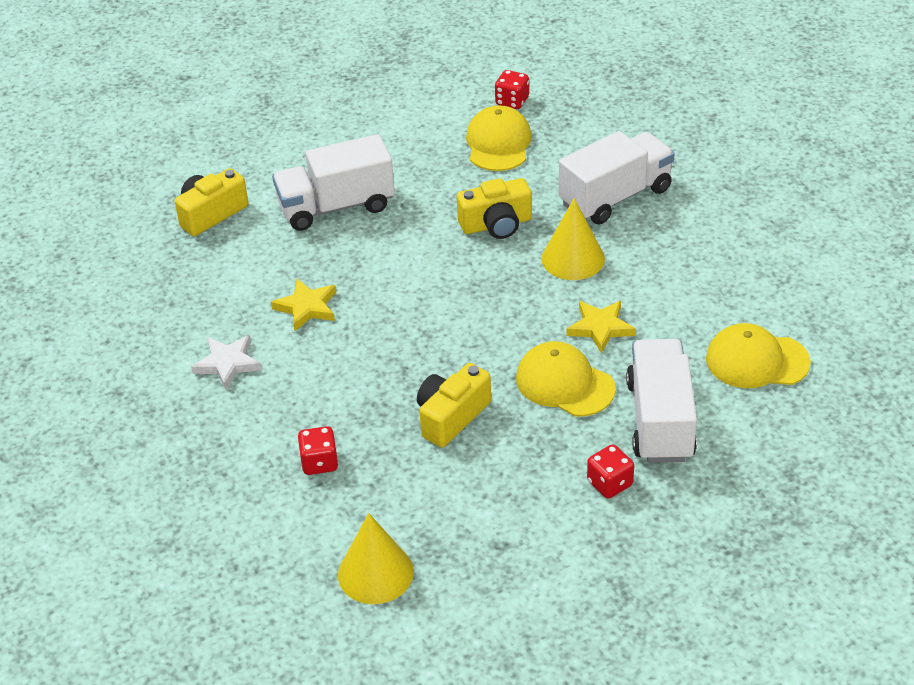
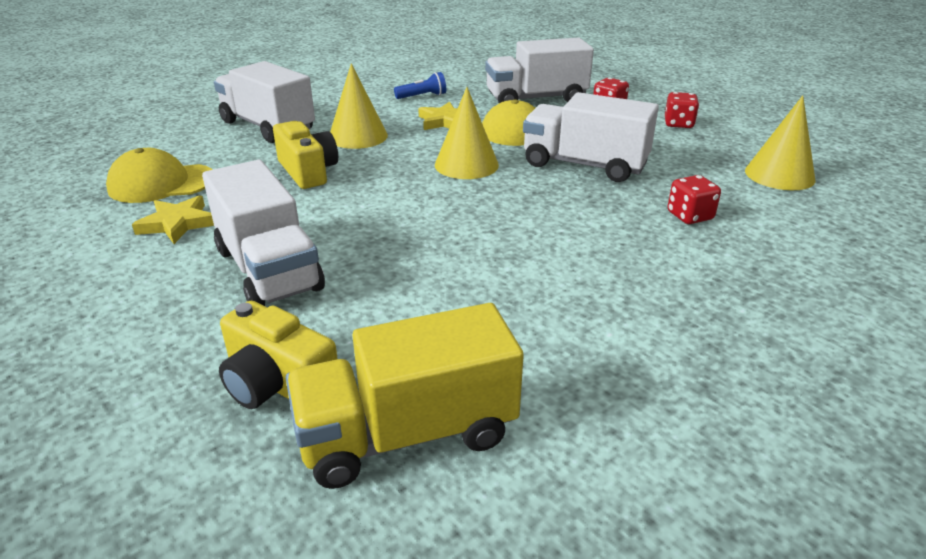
camera: 105 degrees left, 10 degrees down
white star [191,335,262,390] -> none
yellow star [271,279,336,331] -> yellow star moved to [132,195,214,244]
yellow camera [417,363,491,447] -> white truck [523,92,659,182]
red dice [495,70,529,109] -> red dice moved to [665,92,699,128]
yellow cap [706,323,811,388] -> none
none -> yellow truck [286,303,524,489]
none -> blue flashlight [394,72,446,99]
none -> yellow cone [435,87,499,179]

